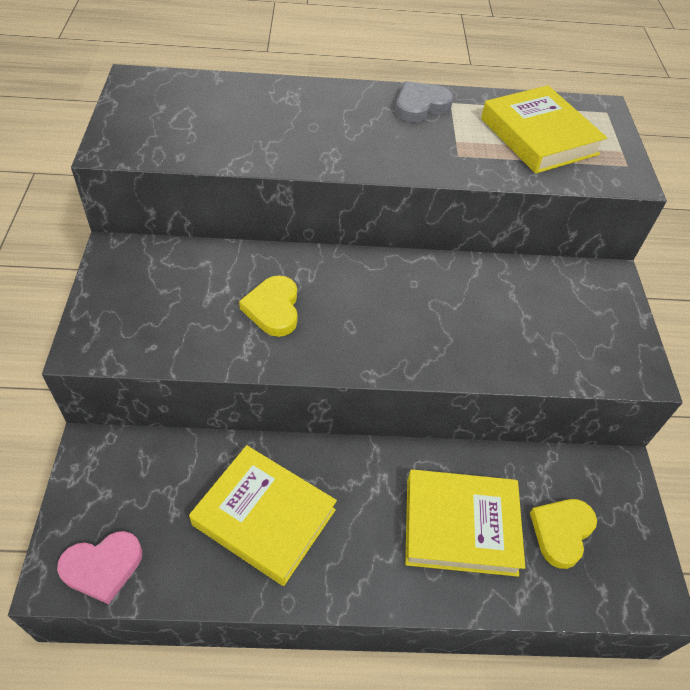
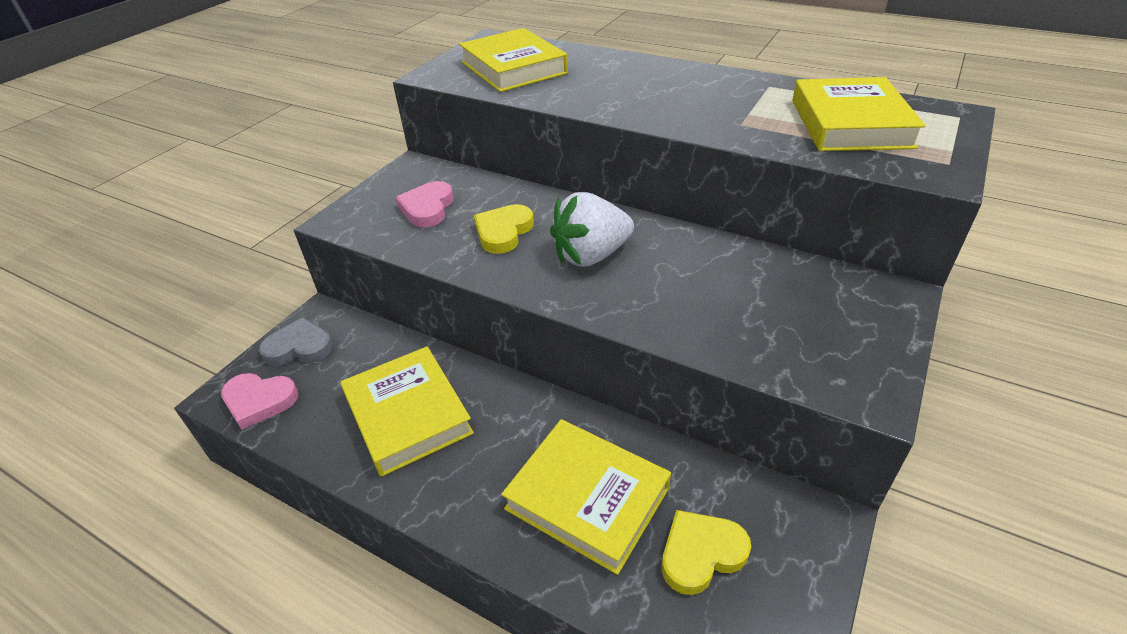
camera: 35 degrees right, 10 degrees down
grey heart [396,81,453,123] -> grey heart moved to [259,317,333,366]
none -> pink heart [395,181,454,227]
none -> yellow book [459,28,568,92]
none -> white strawberry [550,192,634,267]

